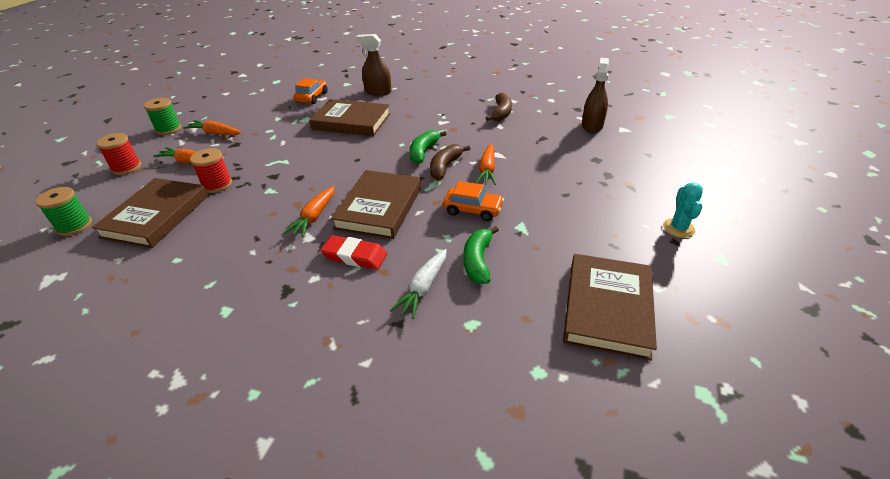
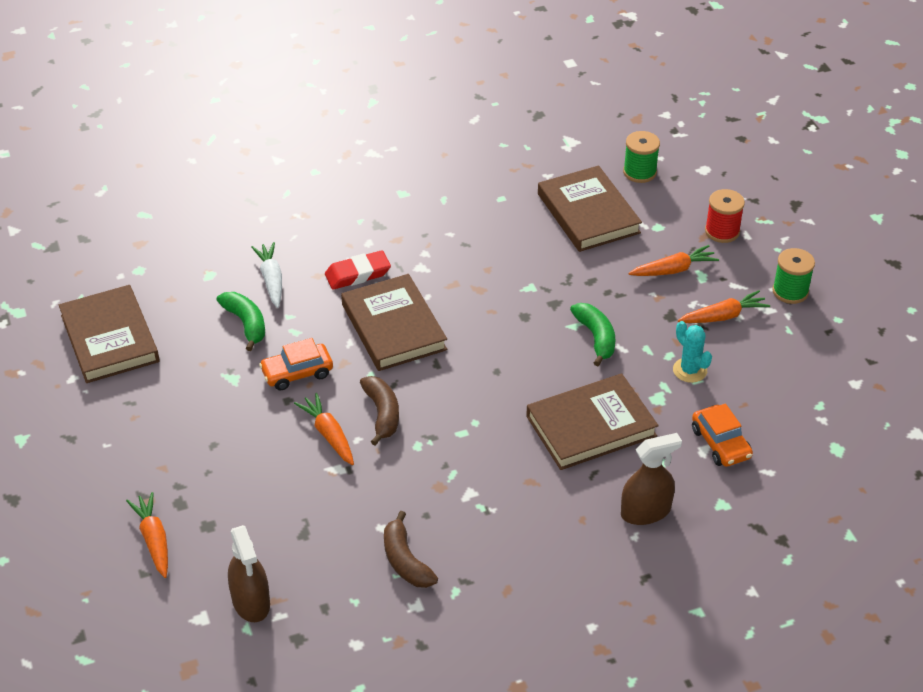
camera: 140 degrees right, 5 degrees up
red spool [190,148,232,193] -> none
orange carrot [283,186,335,237] -> orange carrot moved to [126,492,168,578]
green banana [410,130,446,164] -> green banana moved to [570,303,615,366]
turquoise cactus [663,182,703,238] -> turquoise cactus moved to [673,321,712,383]

